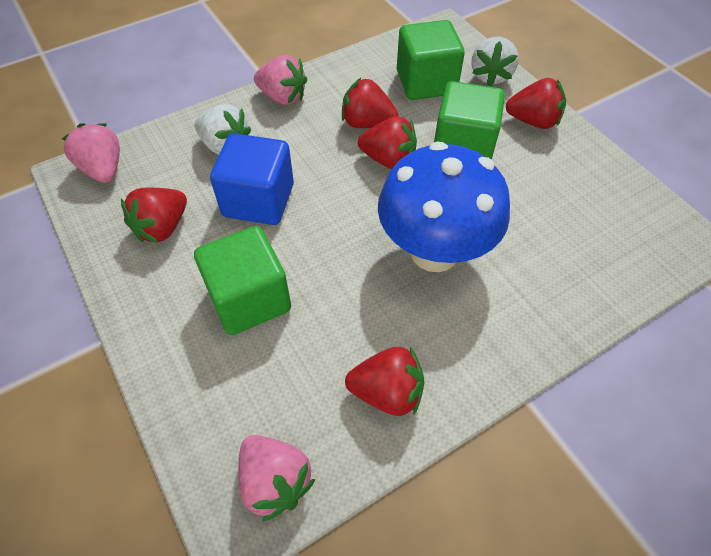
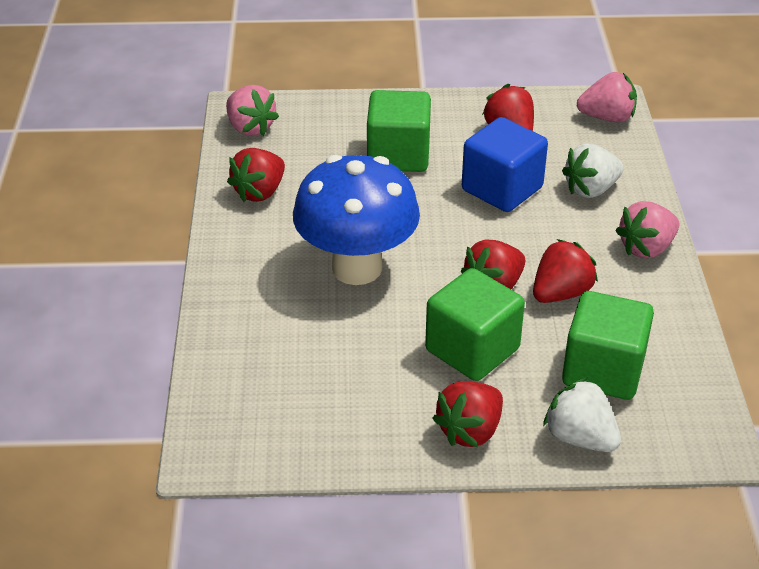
camera: 120 degrees right, 15 degrees down
pink strawberry [238,435,315,521] -> pink strawberry turned 120 degrees counterclockwise [226,85,279,136]

